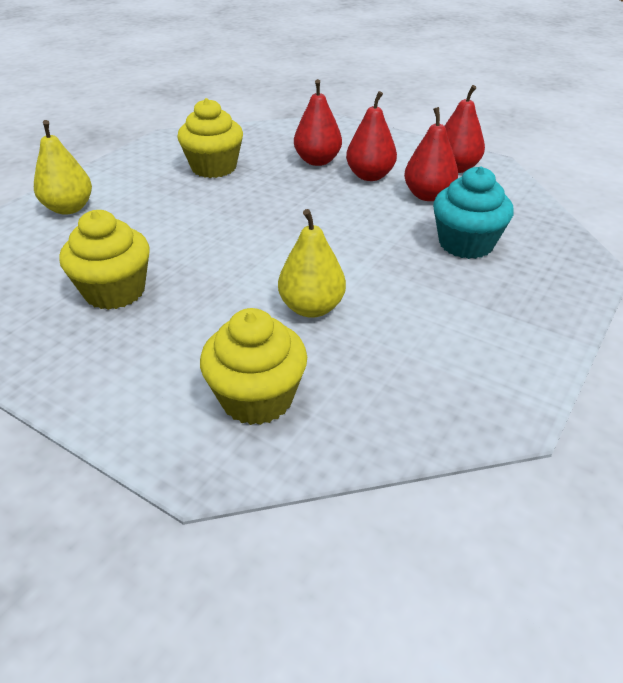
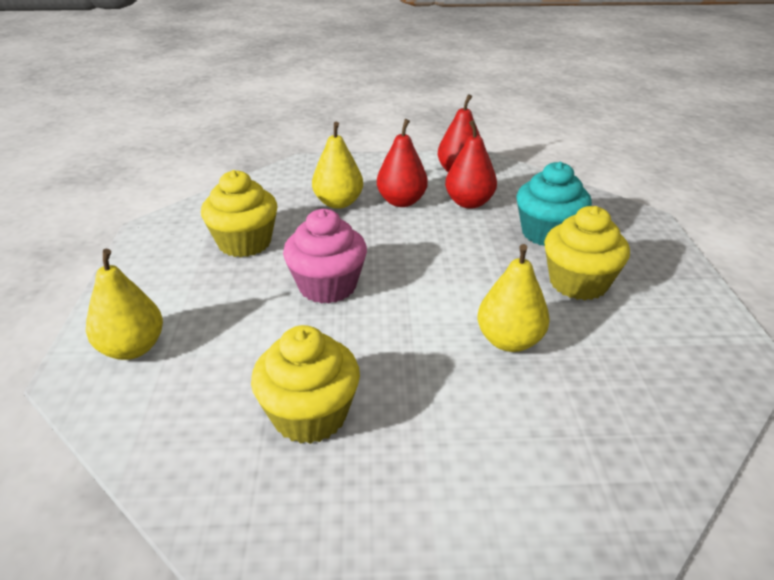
camera: 35 degrees left, 5 degrees down
yellow cupcake [200,308,307,425] -> yellow cupcake moved to [544,206,630,300]
red pear [294,79,342,166] -> yellow pear [312,122,363,209]
none -> pink cupcake [283,209,367,304]

